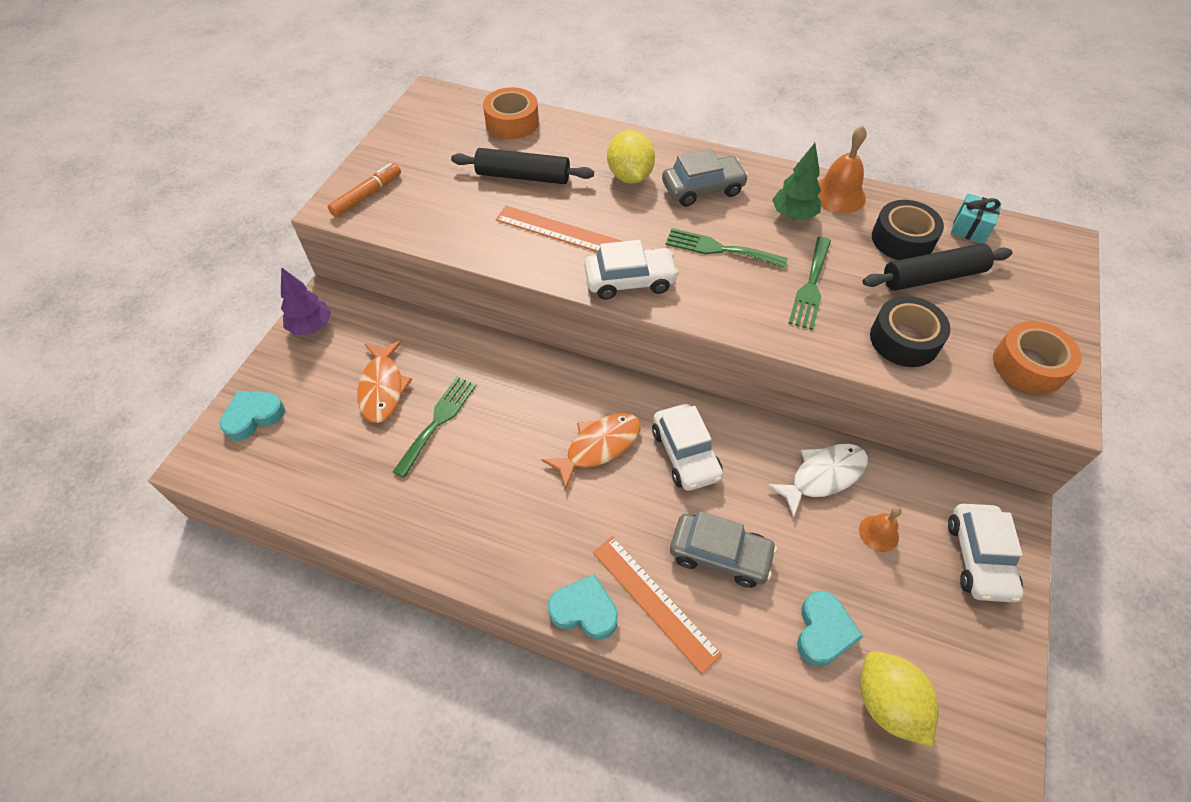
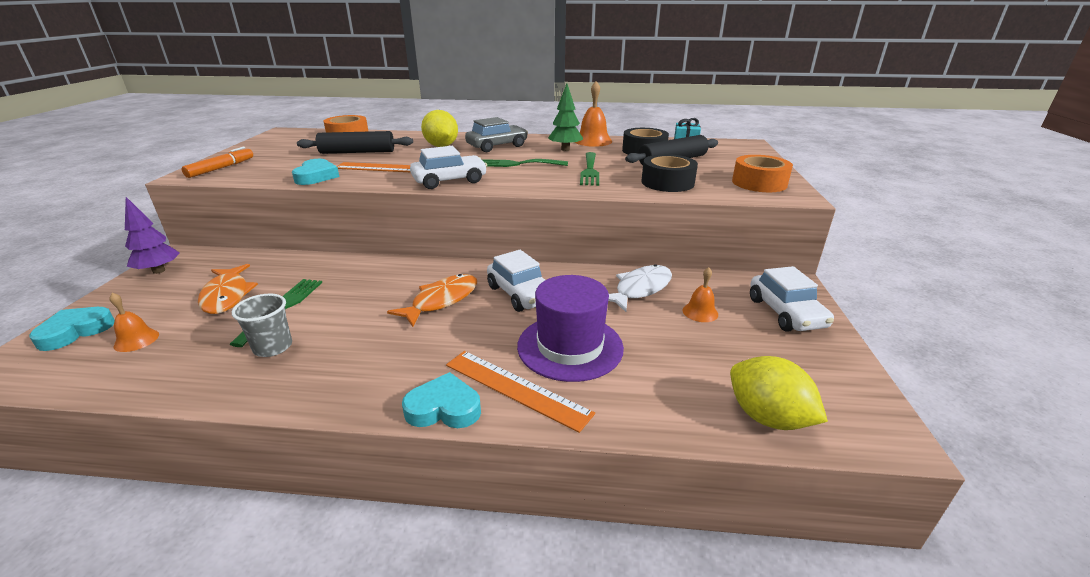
camera: 15 degrees left, 25 degrees down
grey car [670,511,777,588] -> purple hat [517,275,624,382]
turquoise heart [797,591,863,666] -> turquoise heart moved to [292,159,339,185]
none -> orange bell [109,293,159,352]
none -> grey cup [232,294,292,357]

